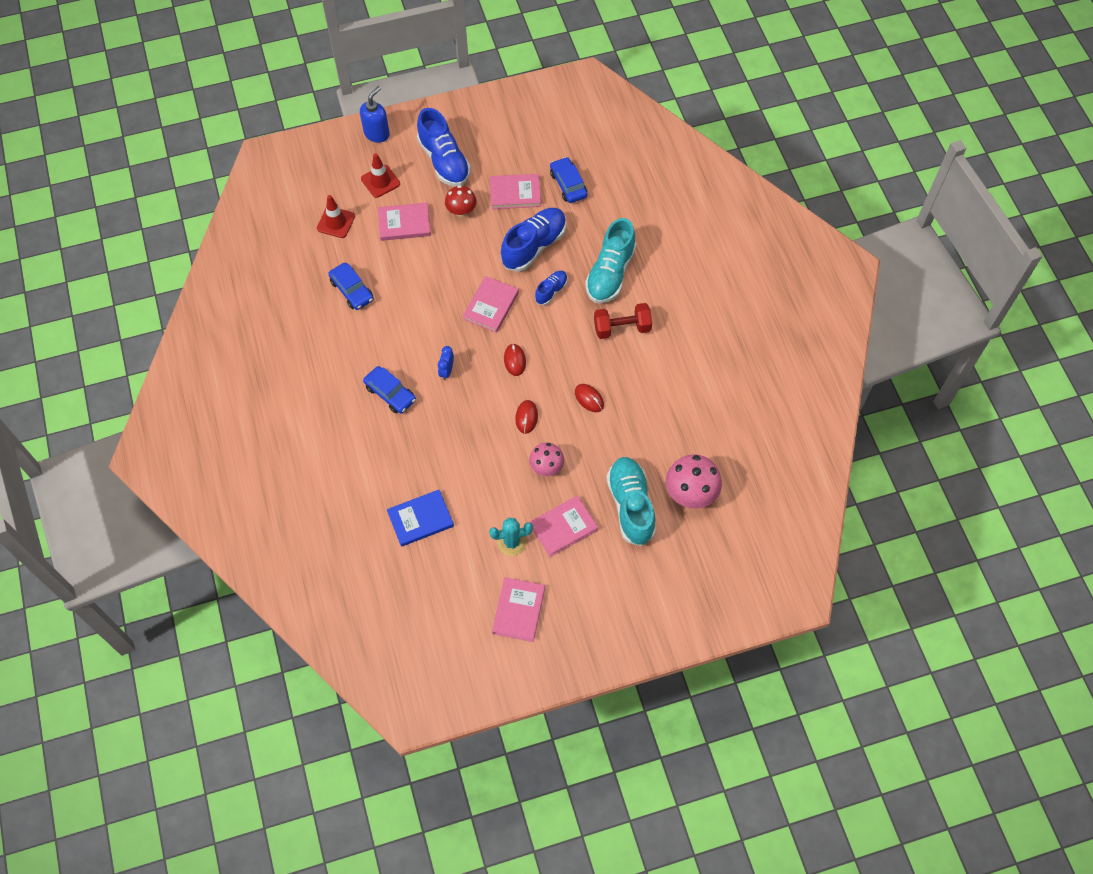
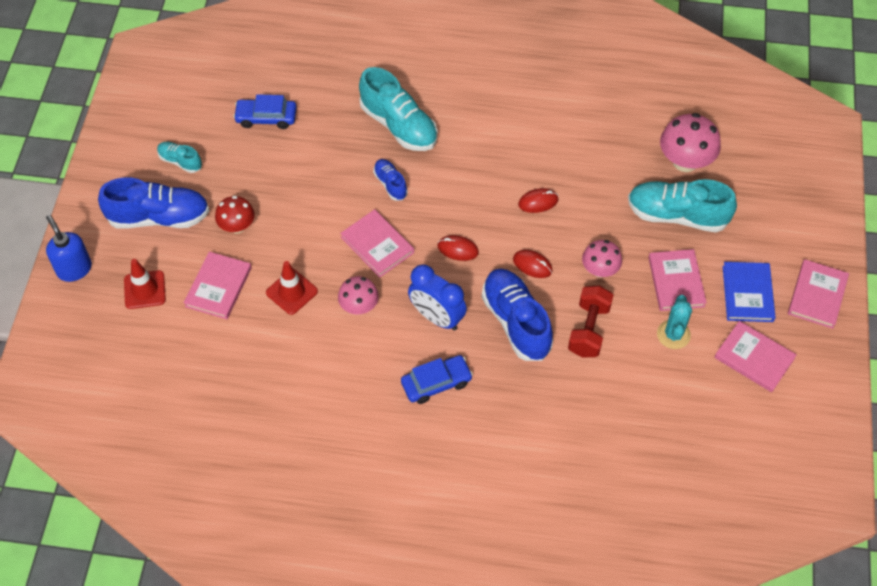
camera: 65 degrees left, 5 degrees down
red traffic cone [317,195,355,238] -> red traffic cone moved to [266,261,318,315]
blue car [328,263,374,310] -> none
blue book [387,490,454,547] -> blue book moved to [723,262,776,322]
blue clock [438,346,454,380] -> blue clock [408,264,467,331], size x1.84
pink book [490,174,541,209] -> pink book moved to [788,259,849,329]
blue shoe [501,208,566,272] -> blue shoe moved to [482,268,553,361]
red dumbbell [594,303,652,339] -> red dumbbell moved to [568,285,613,358]
none -> turquoise shoe [157,142,202,173]
none -> pink mushroom [338,276,379,314]

